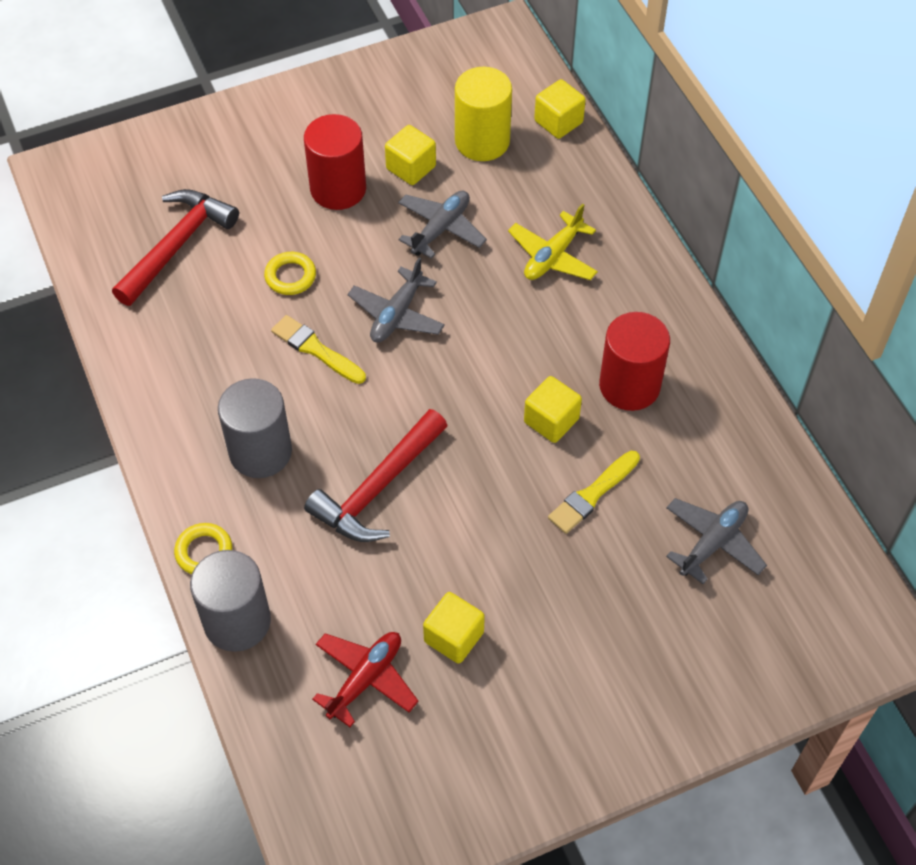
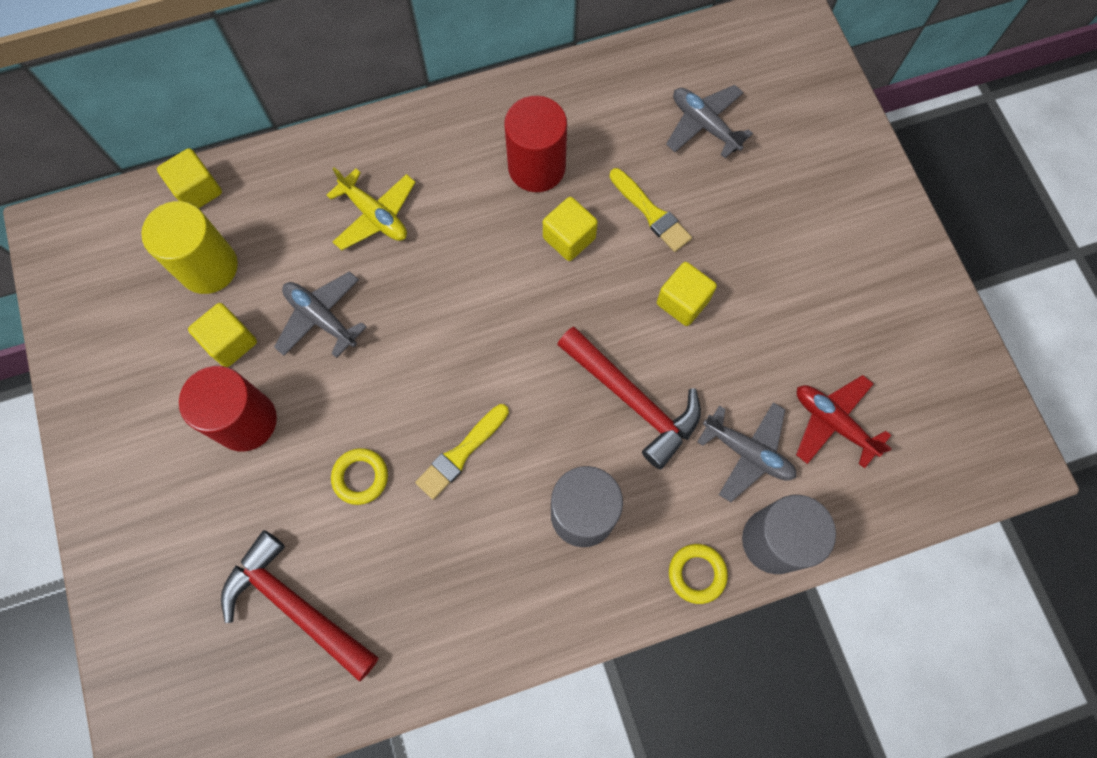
camera: 85 degrees left, 15 degrees up
grey plane [348,257,445,343] -> grey plane moved to [697,402,796,502]
yellow cube [423,592,485,664] -> yellow cube moved to [657,262,717,326]

